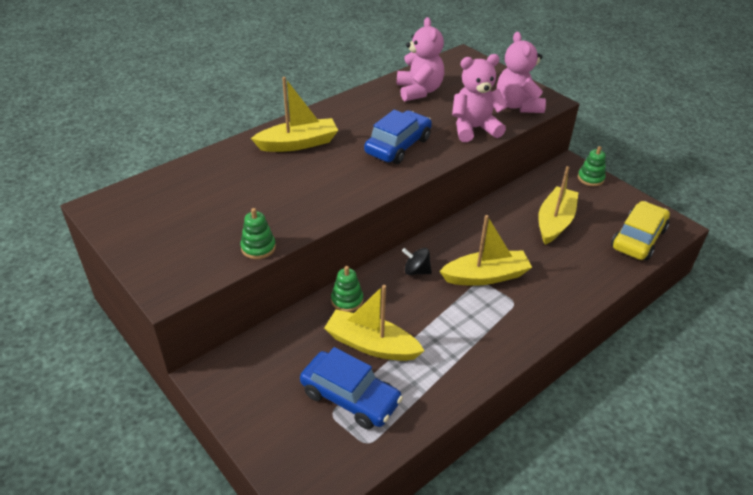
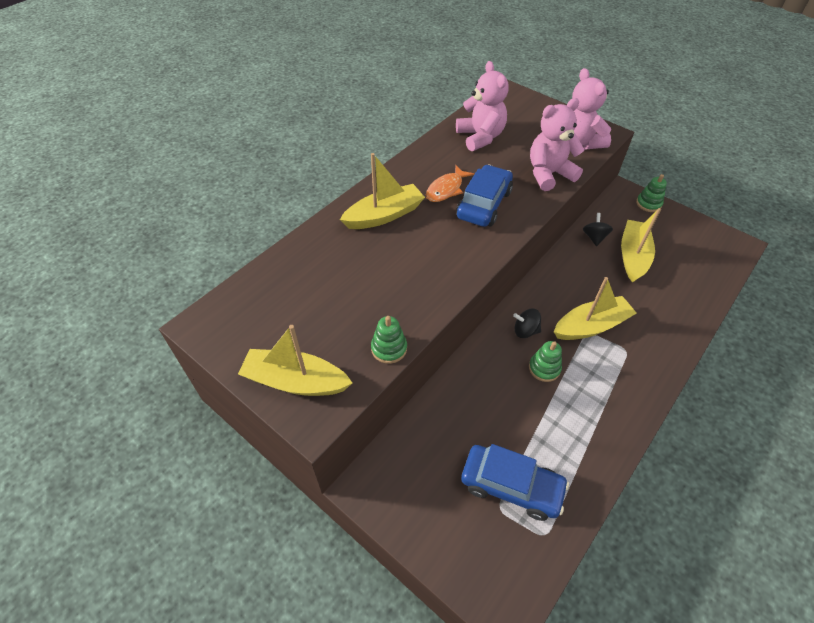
camera: 10 degrees left, 10 degrees up
yellow boat [324,285,425,361] -> yellow boat moved to [238,325,352,396]
green stacking toy [331,266,363,312] -> green stacking toy moved to [529,341,562,382]
yellow car [611,201,670,261] -> none
none -> orange fish [426,165,474,202]
none -> black spinning top [583,213,613,246]

